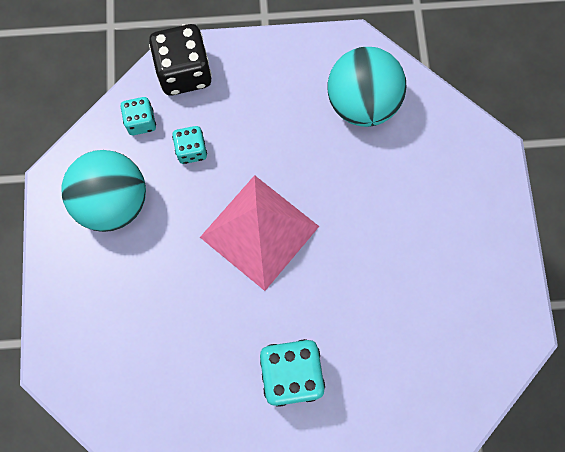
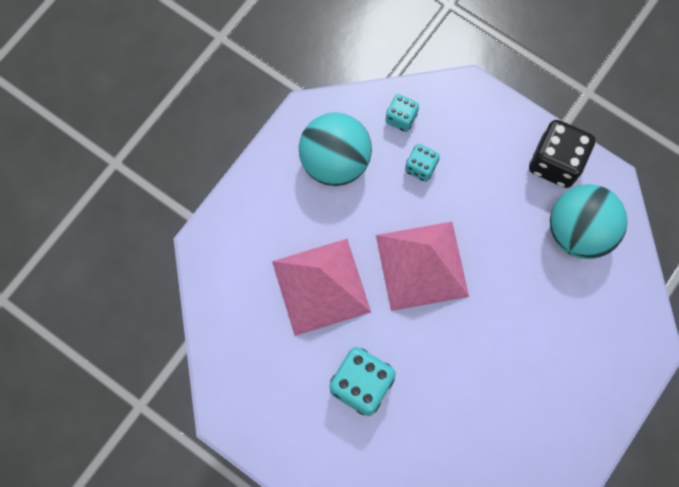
camera: 40 degrees right, 0 degrees up
black dice [149,24,212,96] -> black dice moved to [529,120,595,188]
none -> pink pyramid [272,239,371,336]

